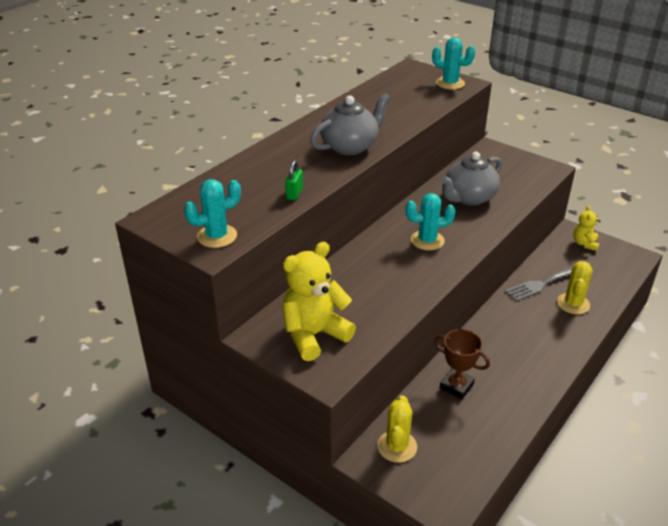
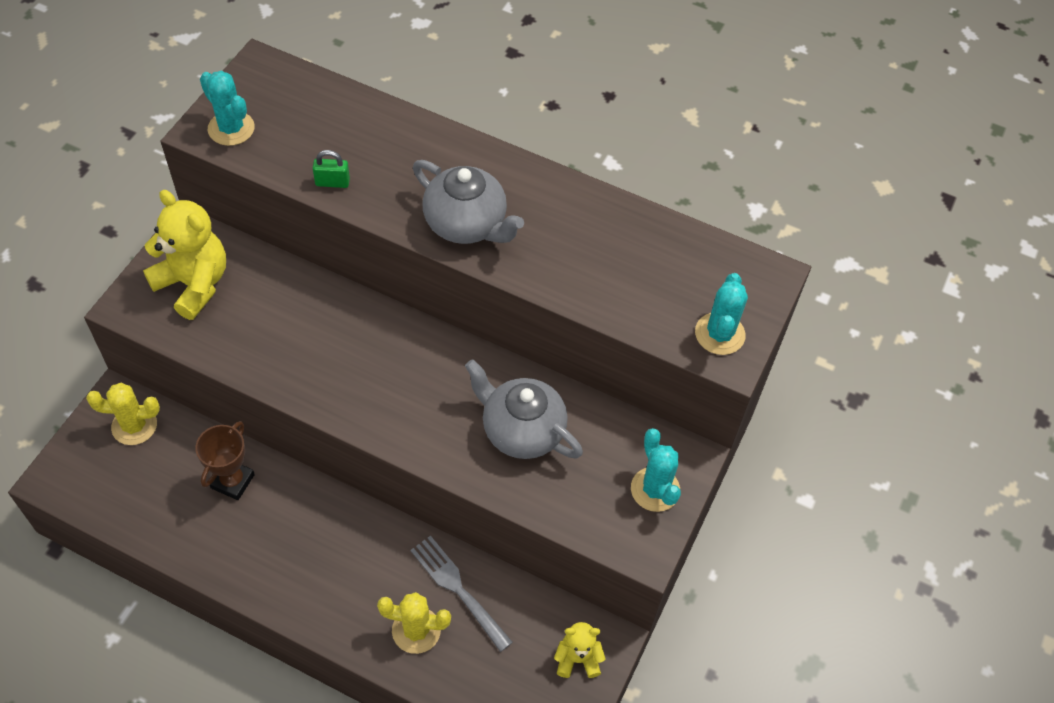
camera: 75 degrees right, 20 degrees up
turquoise cactus [405,193,456,250] -> turquoise cactus moved to [631,428,681,512]

